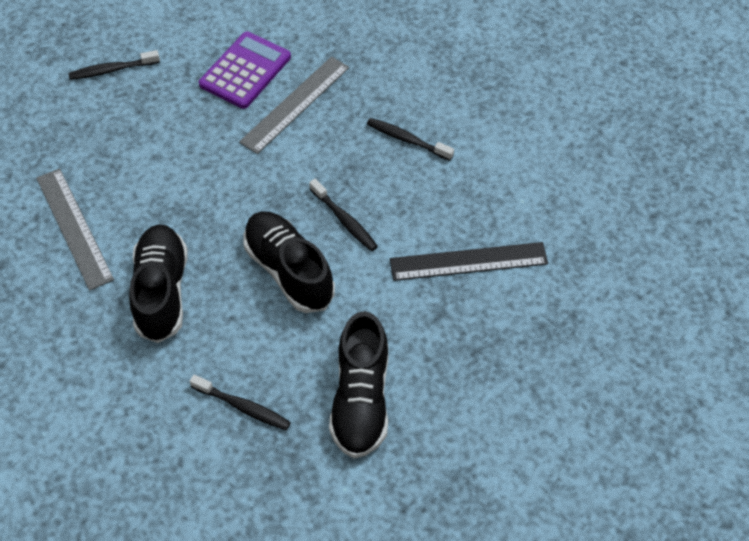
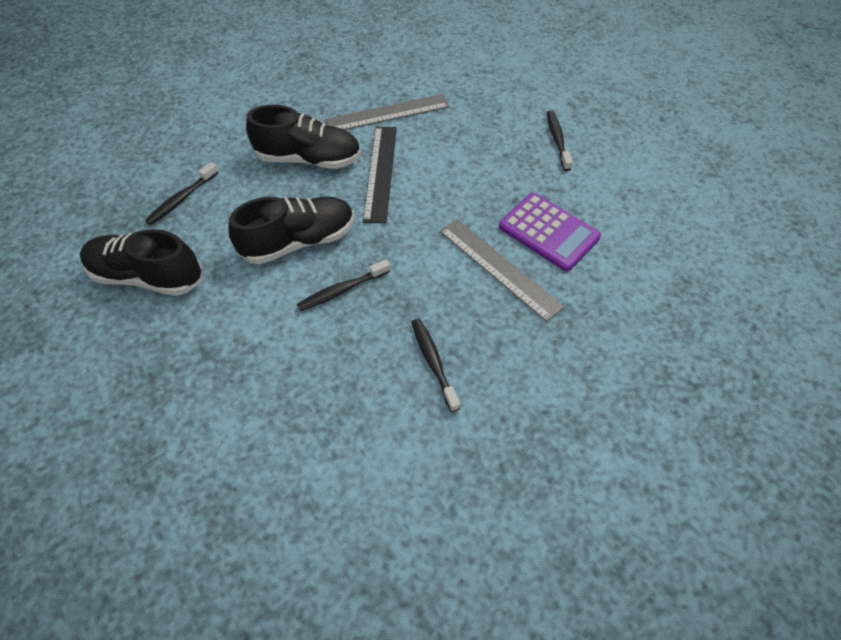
camera: 100 degrees right, 0 degrees up
black toothbrush [367,118,454,161] -> black toothbrush turned 60 degrees counterclockwise [411,319,460,412]
black ruler [390,242,548,281] -> black ruler moved to [363,126,397,223]

